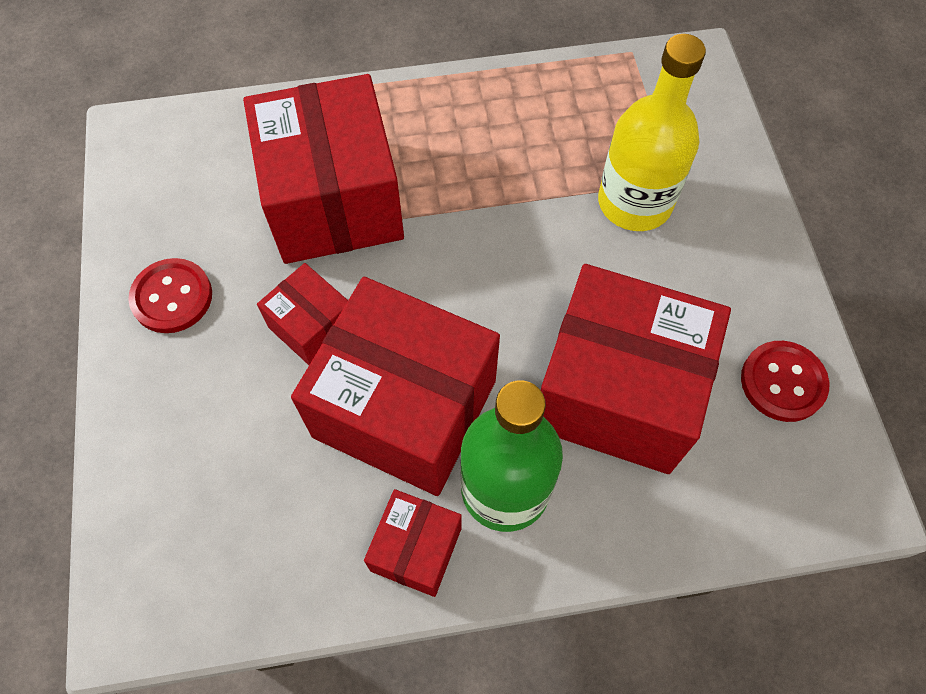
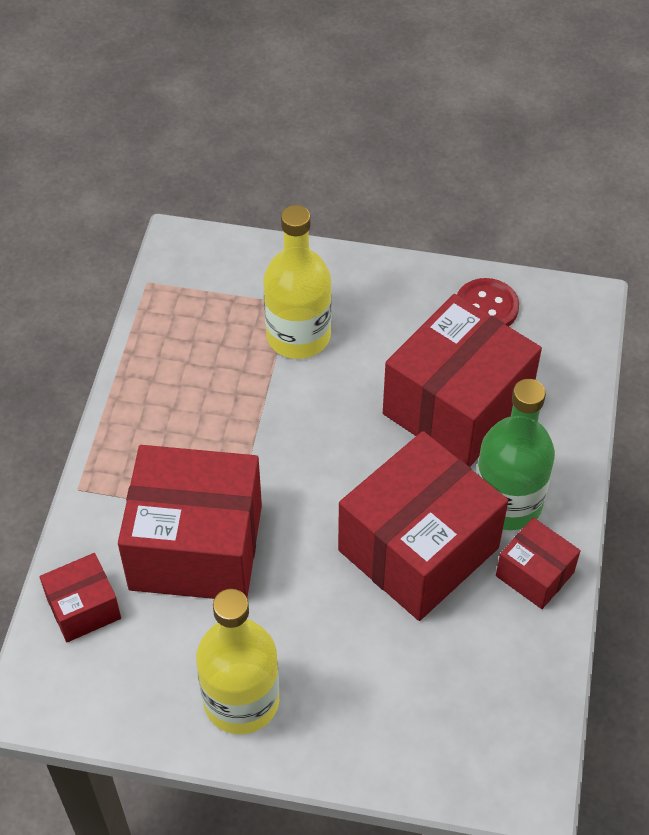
camera: 70 degrees left, 10 degrees down
red button [128,258,212,333] -> yellow bottle [196,589,279,734]
red box [257,263,348,365] -> red box moved to [39,553,121,642]

